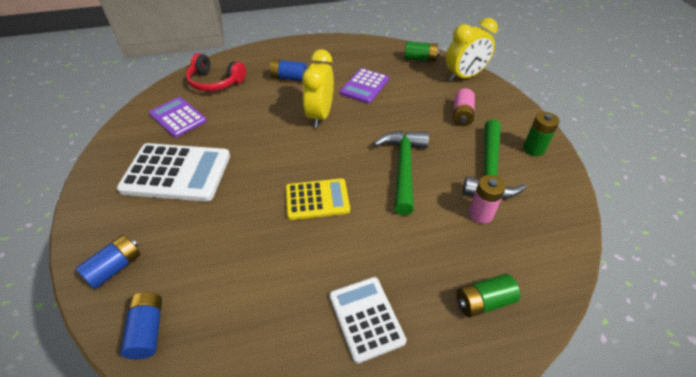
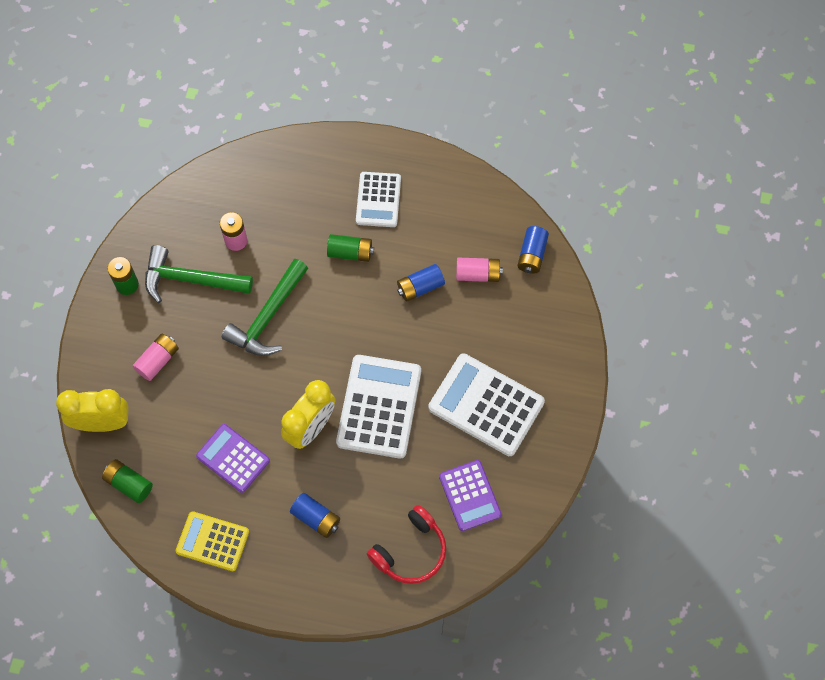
camera: 155 degrees left, 20 degrees up
blue battery [75,235,141,289] -> blue battery moved to [397,264,445,302]
red headphones [186,53,246,91] -> red headphones turned 90 degrees clockwise [367,505,446,584]
yellow calculator [285,178,350,220] -> yellow calculator moved to [176,511,249,571]
purple calculator [340,68,389,104] -> purple calculator turned 105 degrees counterclockwise [196,424,270,493]
green battery [456,274,520,317] -> green battery moved to [327,234,374,262]
green hammer [463,119,526,199] -> green hammer turned 120 degrees counterclockwise [145,245,253,303]
none -> white calculator [336,355,421,459]
none -> pink battery [456,258,503,282]

